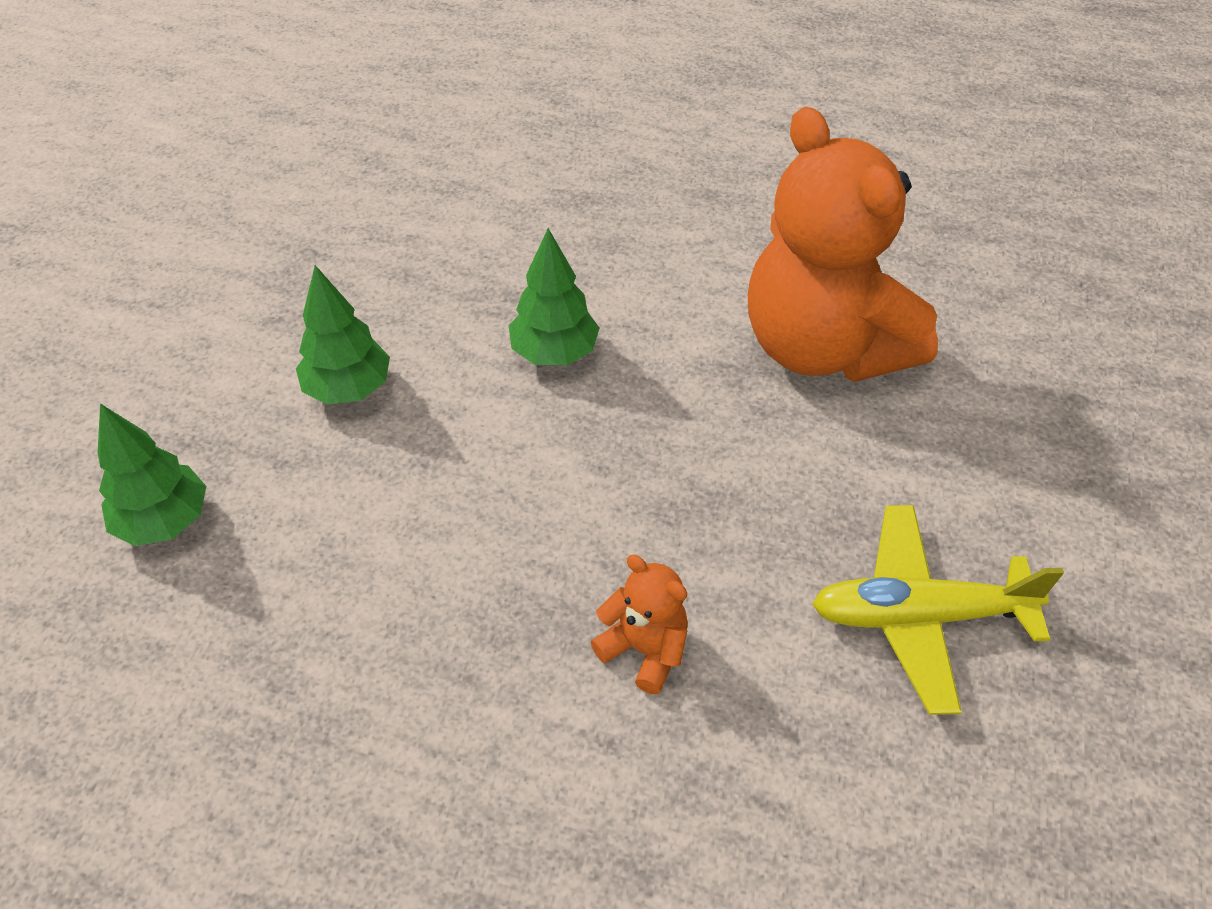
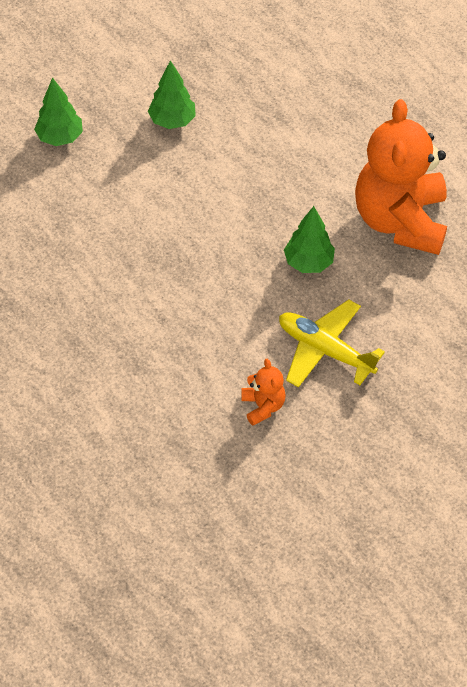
camera: 35 degrees right, 5 degrees up
green tree [509,228,599,366] -> green tree moved to [284,206,335,273]
orange teddy bear [590,555,688,694] -> orange teddy bear moved to [241,359,286,426]

